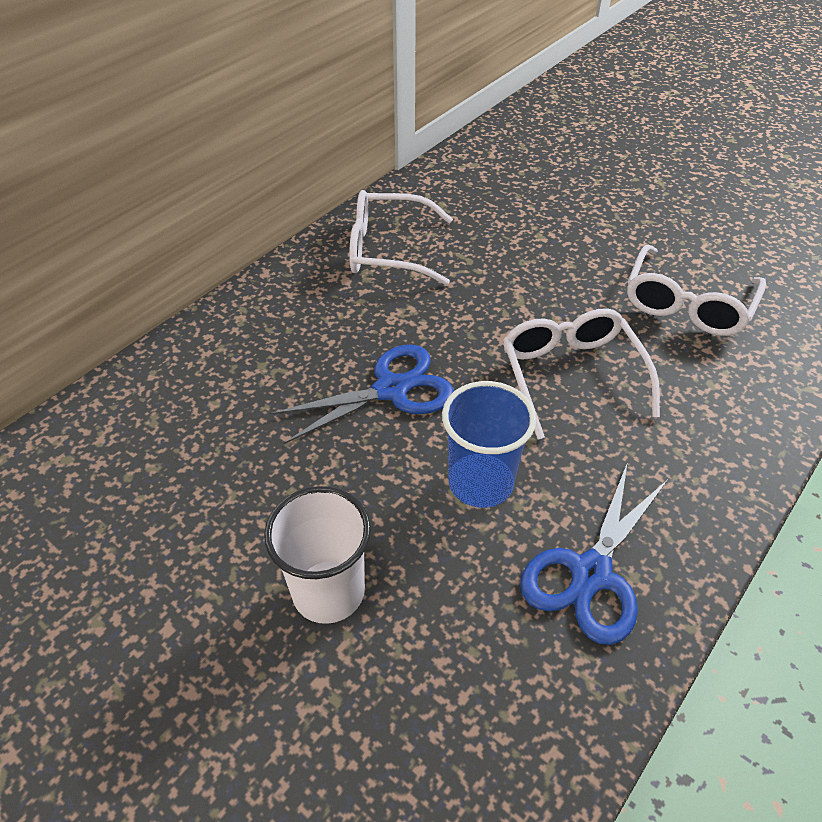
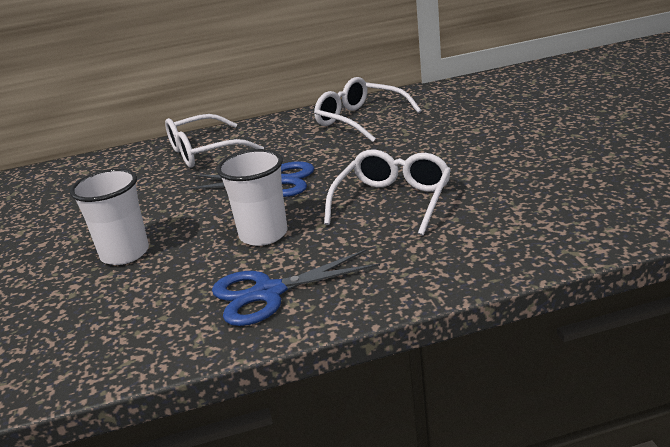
camera: 40 degrees right, 20 degrees down
blue cup [442,381,536,508] -> white cup [217,149,287,246]
white glasses [627,244,766,336] -> white glasses moved to [165,114,264,168]

